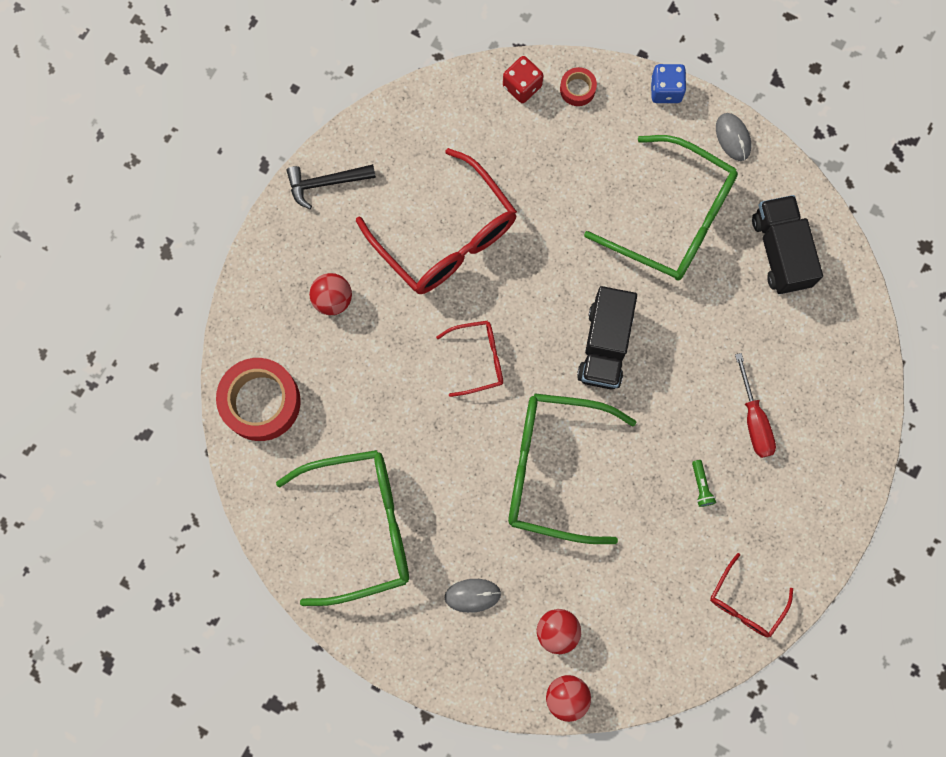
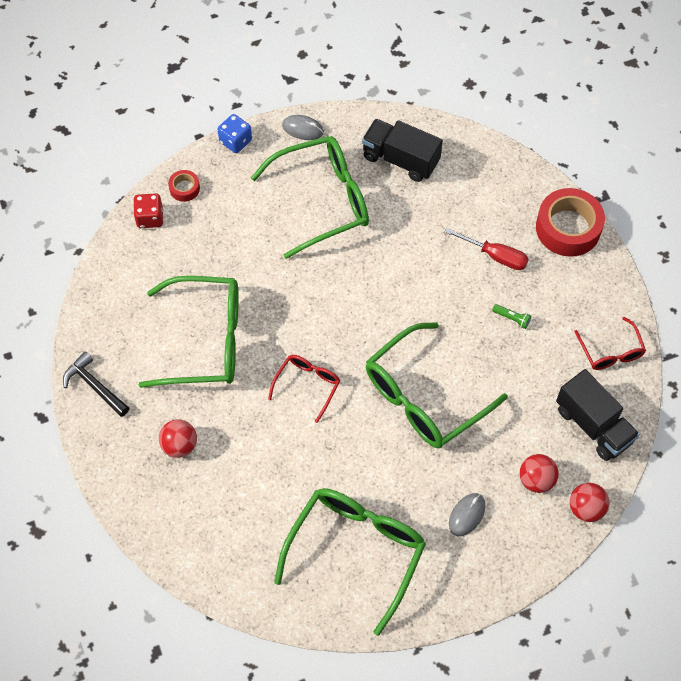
camera: 50 degrees left, 15 degrees down
red tape [216,358,301,441] -> red tape moved to [536,188,605,257]
black hammer [286,164,376,209] -> black hammer turned 105 degrees clockwise [63,352,129,417]
red glasses [356,148,517,294] -> green glasses [139,276,239,388]
black truck [577,286,637,390] -> black truck moved to [556,369,640,461]

